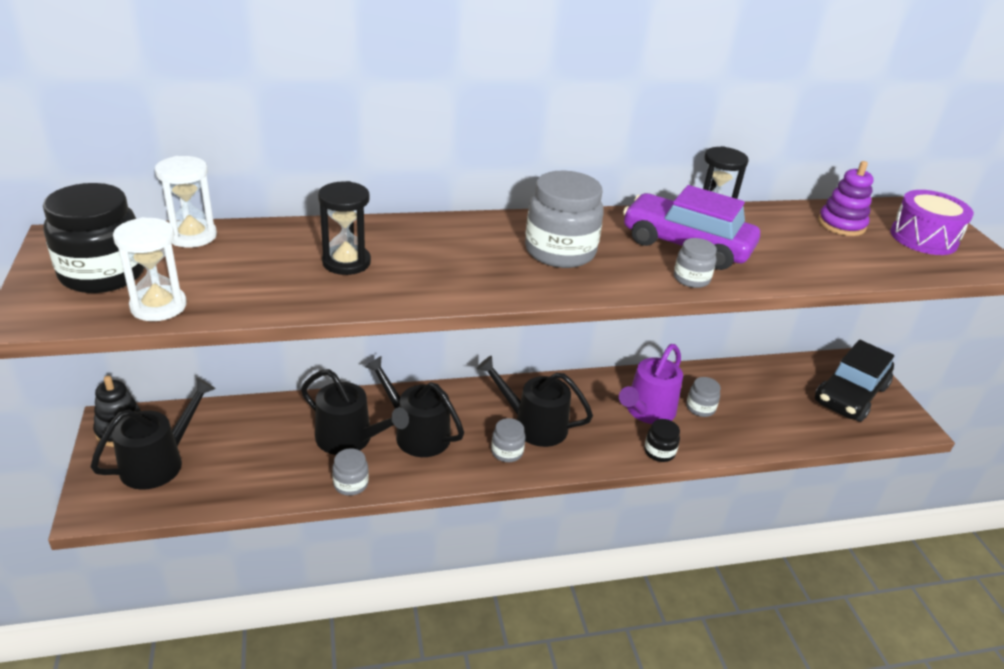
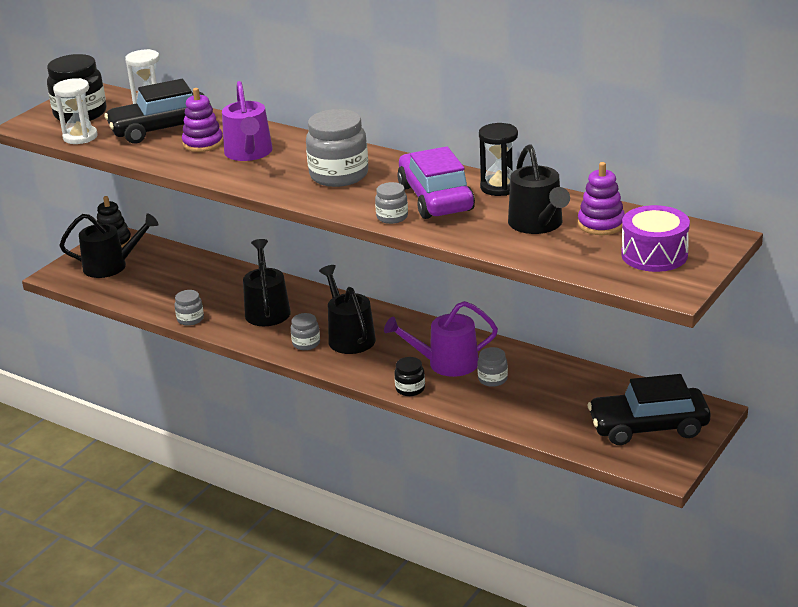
camera: 50 degrees right, 5 degrees down
black watering can [301,369,409,455] -> black watering can moved to [508,144,570,234]
black hourglass [318,181,371,275] -> purple stacking toy [182,88,223,152]
none -> black car [104,79,211,144]
none -> purple watering can [222,81,273,161]

